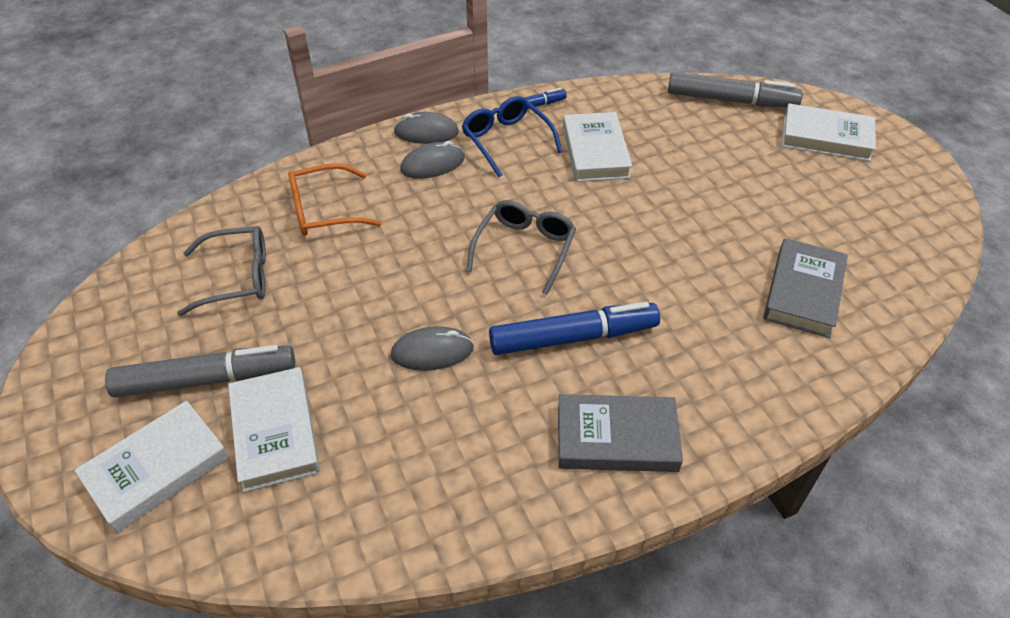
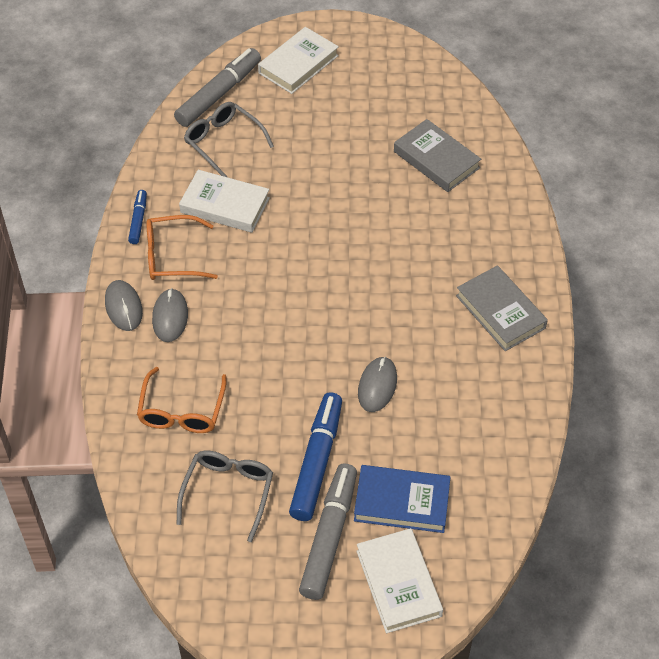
camera: 65 degrees left, 5 degrees up
white book [228,367,320,492] -> blue book [354,465,450,533]
grey mouse [393,112,459,144] -> grey mouse turned 45 degrees counterclockwise [105,280,143,331]
blue glasses [462,96,563,177] -> orange glasses [146,215,218,280]
grey glasses [466,200,576,295] -> grey glasses moved to [184,102,274,177]
blue marker [489,302,660,355] -> blue marker moved to [289,392,342,521]
grey book [558,394,683,472] -> grey book turned 60 degrees counterclockwise [456,265,548,351]

